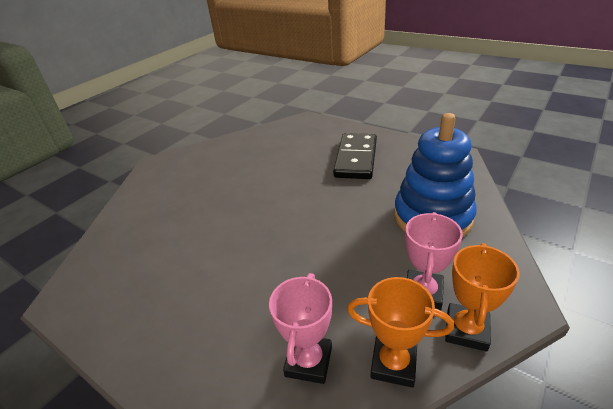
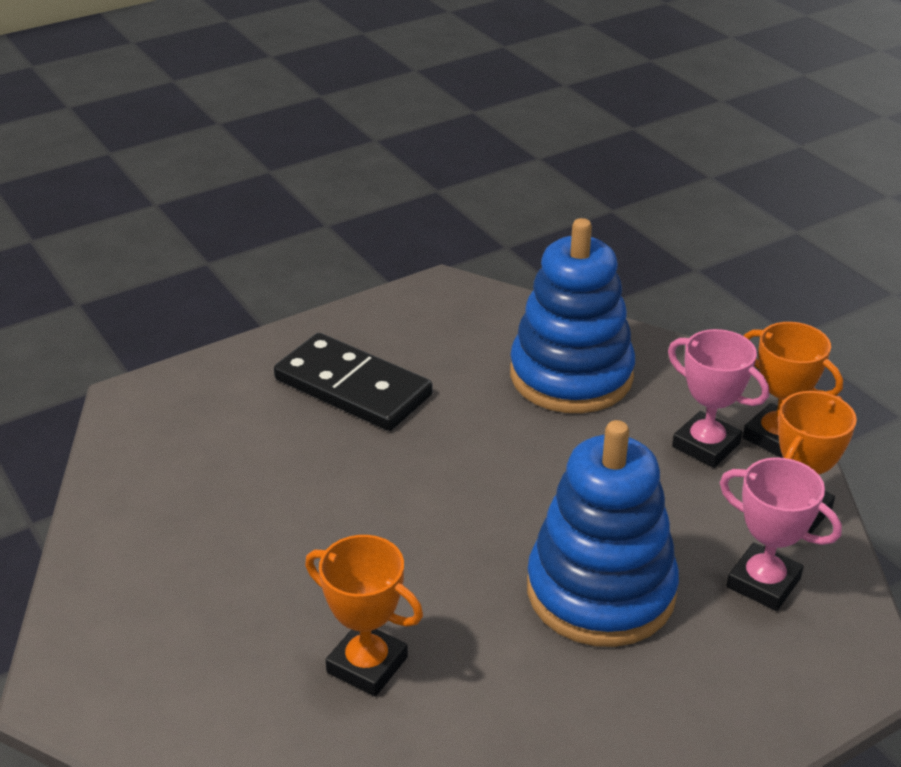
camera: 70 degrees left, 0 degrees up
none -> orange trophy [305,535,423,696]
none -> blue stacking toy [527,420,679,647]

